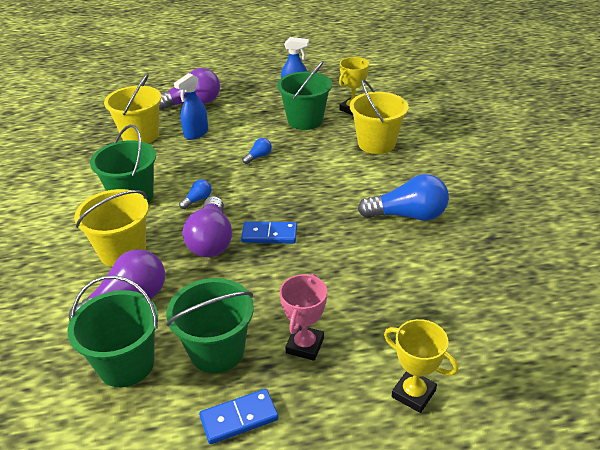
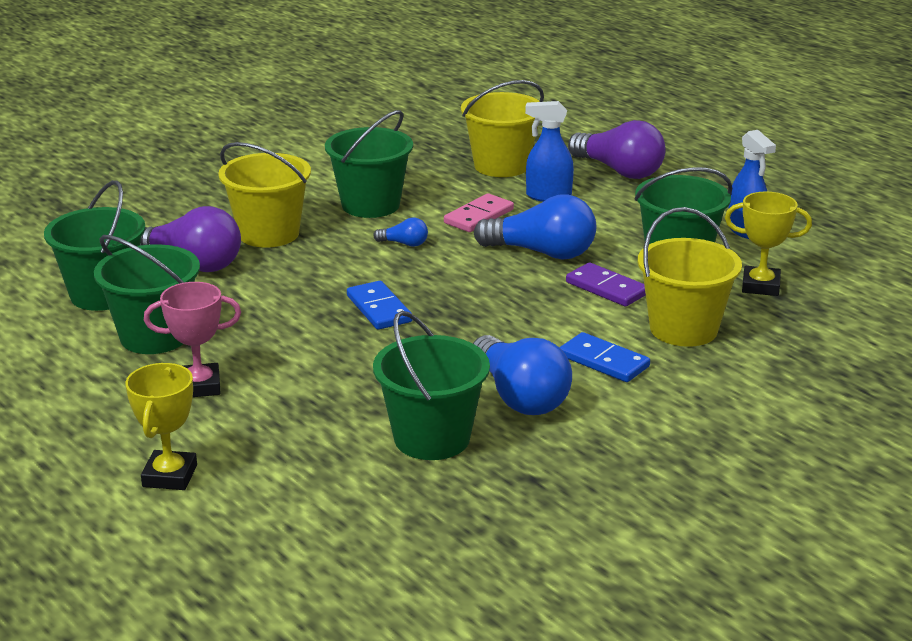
camera: 60 degrees right, 10 degrees down
purple light bulb [183,196,232,257] -> none
blue domino [199,389,279,444] -> blue domino moved to [560,332,650,382]
blue light bulb [242,138,272,164] -> blue light bulb [474,194,596,260], size x2.19
none -> green bucket [373,311,490,460]
none -> pink domino [444,194,514,232]
none -> purple domino [566,262,646,307]

